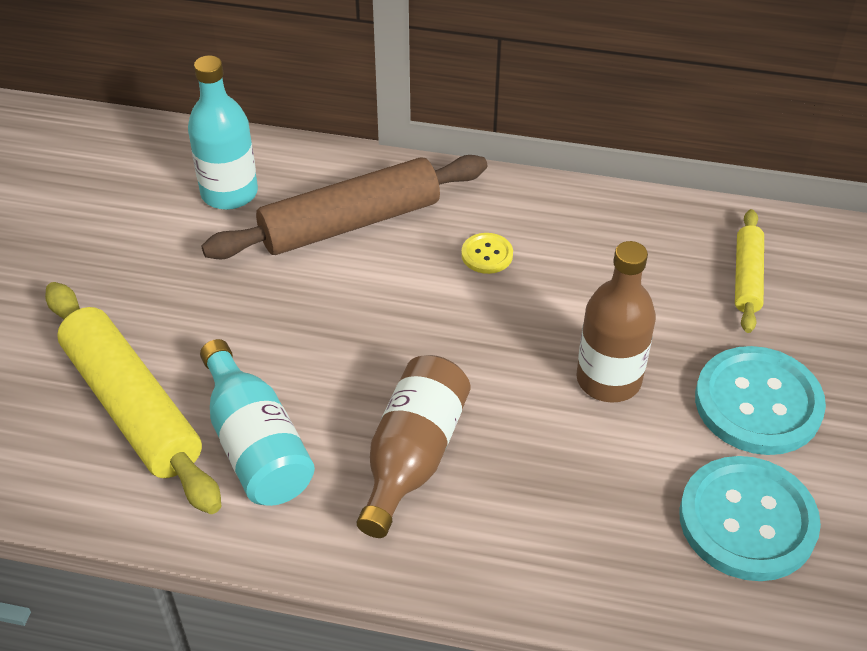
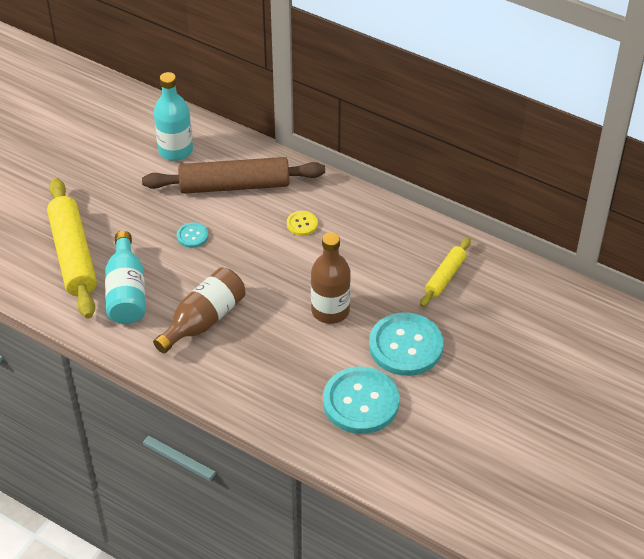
camera: 20 degrees right, 0 degrees up
none -> turquoise button [177,222,208,248]

